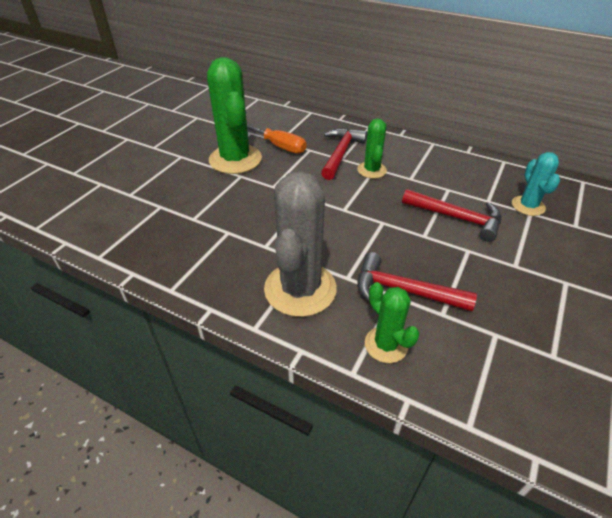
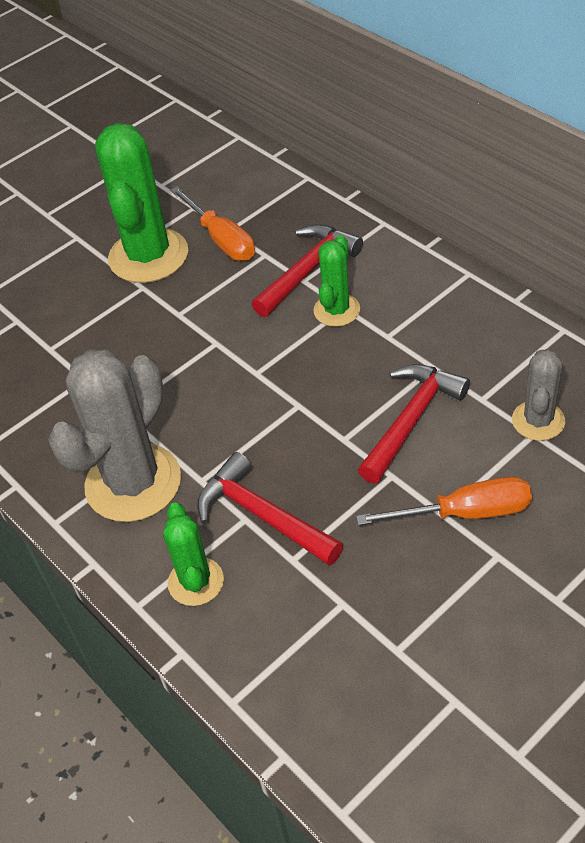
camera: 25 degrees right, 5 degrees up
red hammer [402,189,501,242] -> red hammer turned 105 degrees counterclockwise [358,364,470,483]
turquoise cactus [512,152,560,216] -> grey cactus [512,349,565,441]
none -> orange screwdriver [356,477,532,525]

